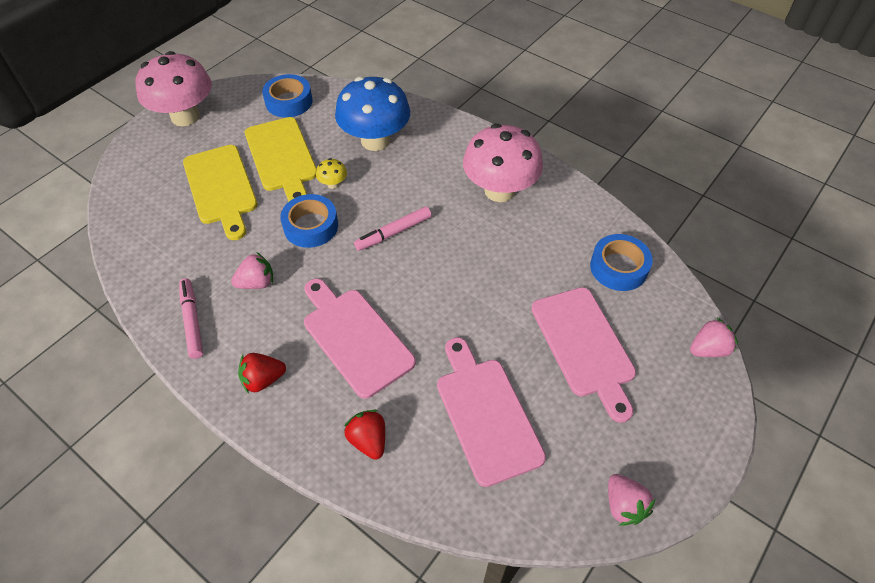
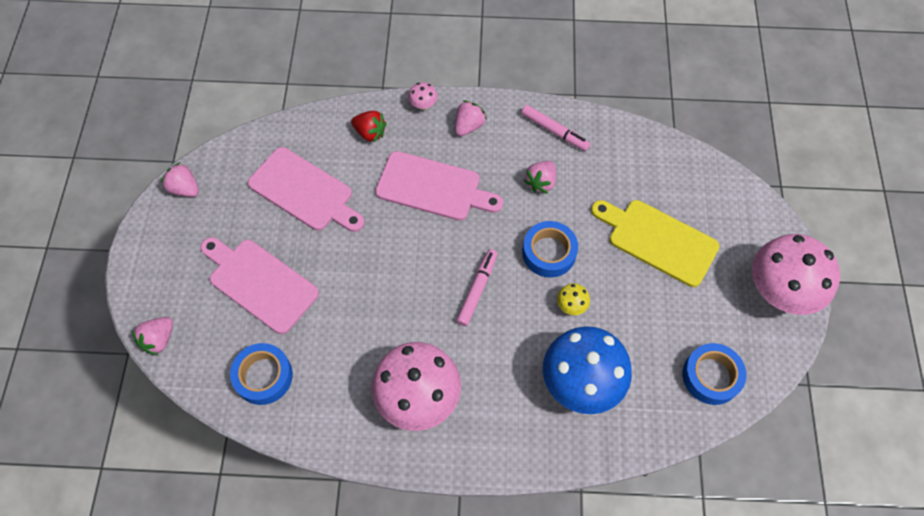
camera: 145 degrees right, 10 degrees up
red strawberry [238,353,286,394] -> pink strawberry [455,100,487,136]
yellow cutting board [245,117,317,202] -> none
none -> pink mushroom [408,82,438,110]

